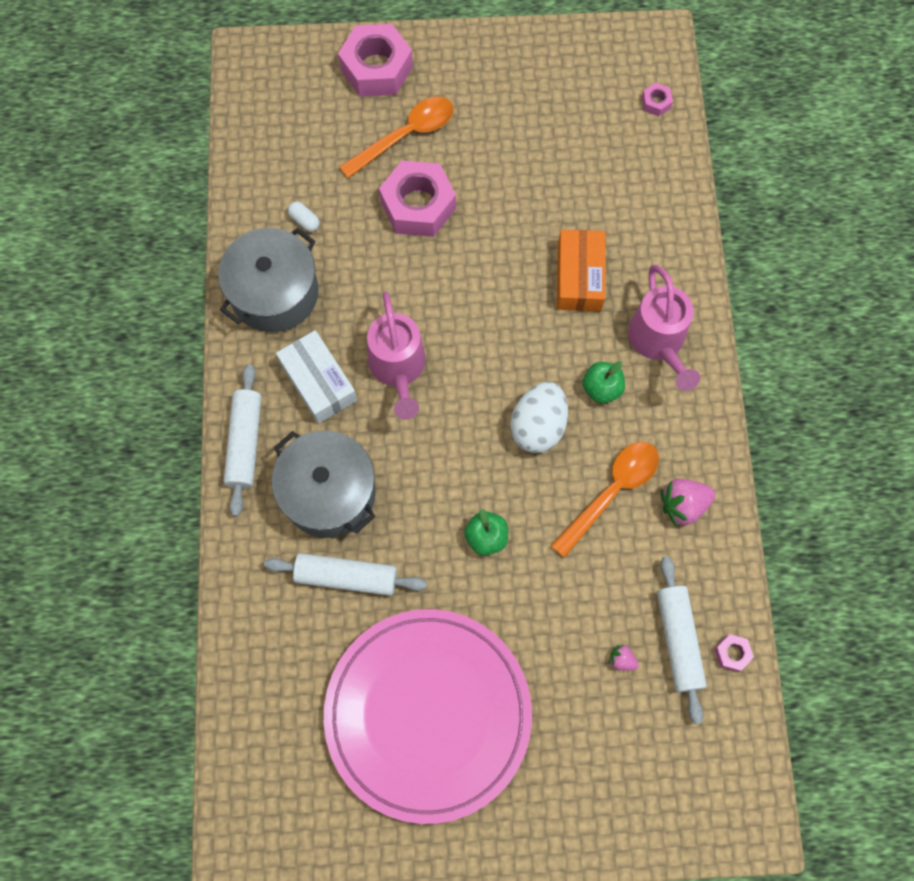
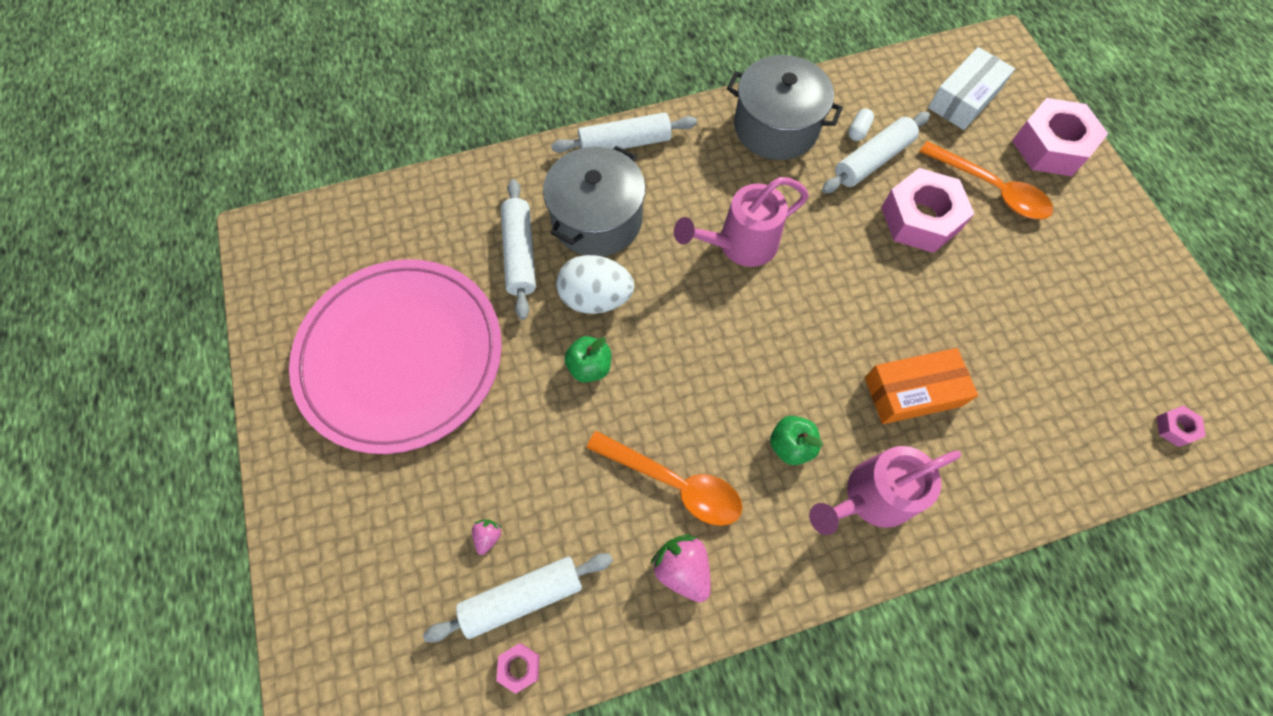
camera: 75 degrees right, 5 degrees down
white box [276,330,357,424] -> white box moved to [928,47,1015,130]
white egg [510,382,568,453] -> white egg moved to [556,255,634,314]
none -> white rolling pin [822,112,930,194]

